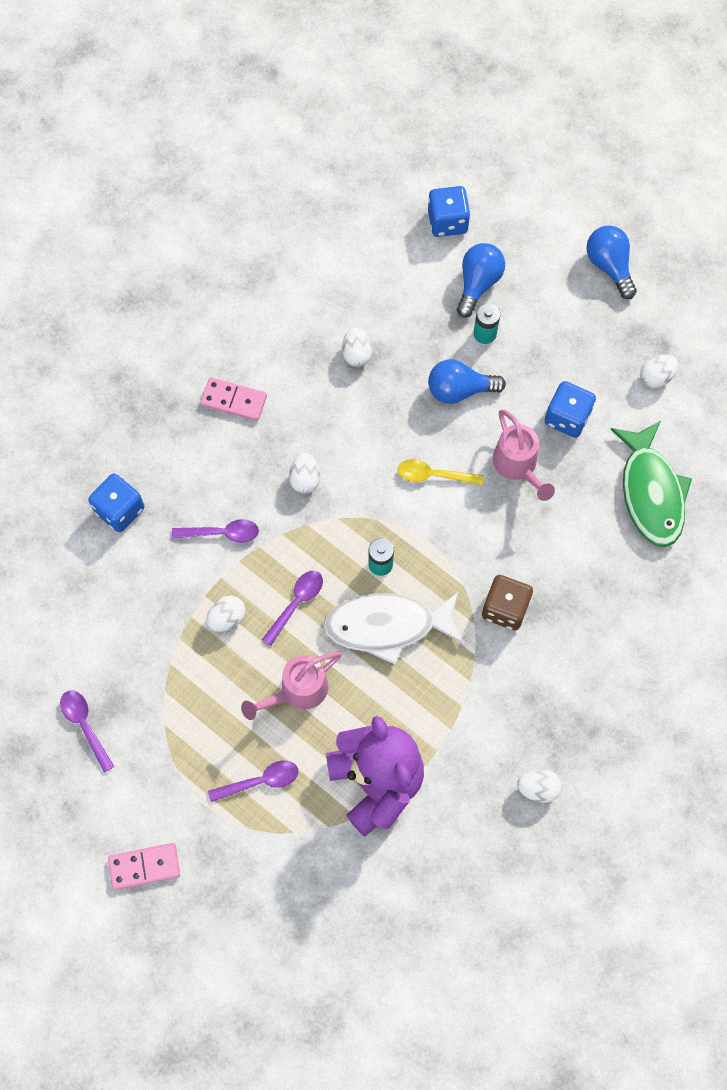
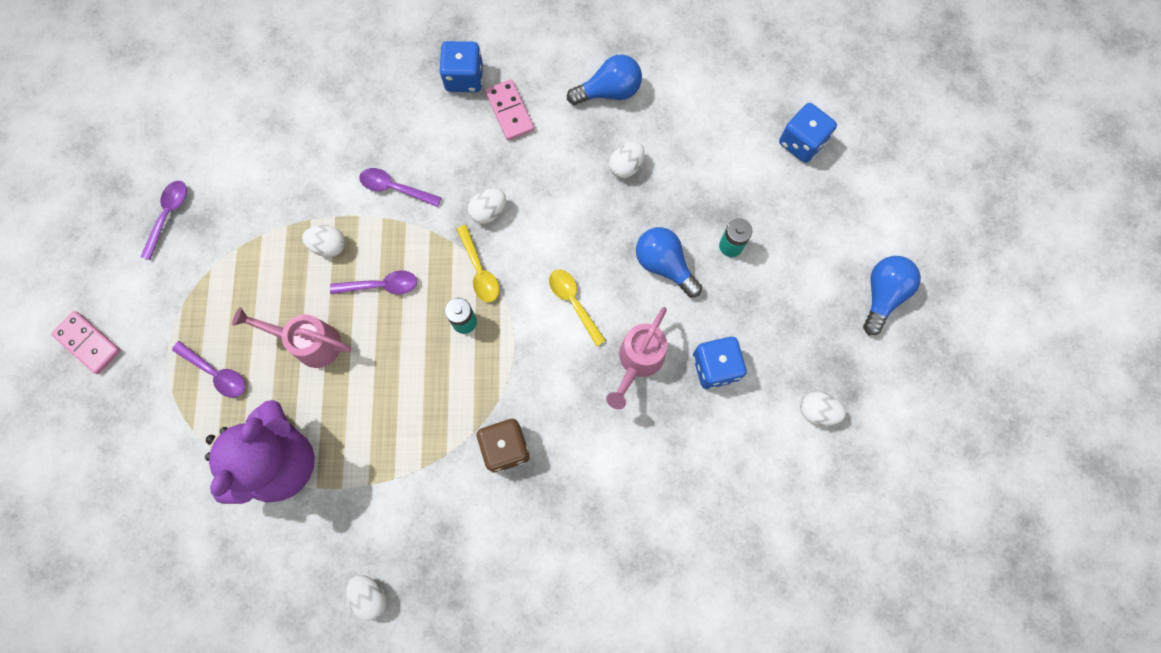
camera: 50 degrees right, 5 degrees up
blue dice [88,474,145,532] -> blue dice moved to [439,41,483,92]
purple spoon [172,519,259,543] -> purple spoon turned 150 degrees clockwise [359,168,442,207]
white fish [323,592,463,665] -> none
blue light bulb [457,243,505,317] -> blue light bulb moved to [567,55,642,105]
green fish [610,421,692,547] -> none
none -> yellow spoon [456,225,499,302]

